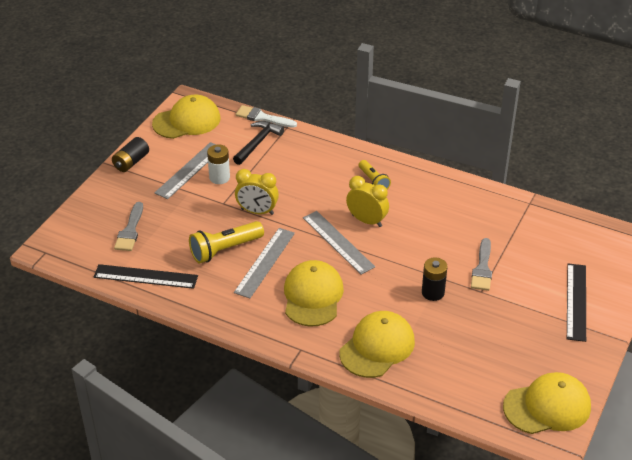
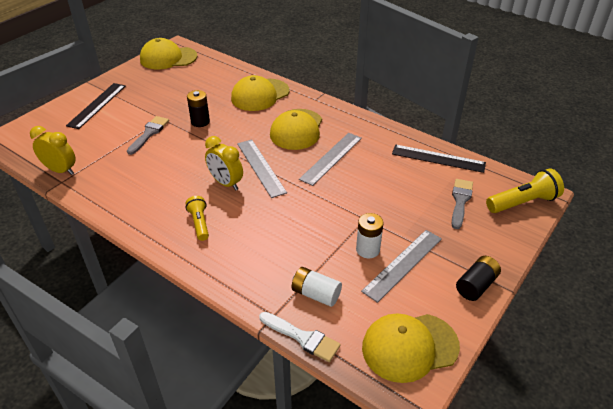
camera: 170 degrees left, 0 degrees up
yellow flashlight [189,221,264,264] -> yellow flashlight moved to [486,168,564,213]
black hammer [233,121,284,165] -> white battery [292,267,342,307]
yellow clock [235,169,279,215] -> yellow clock moved to [30,126,76,175]

